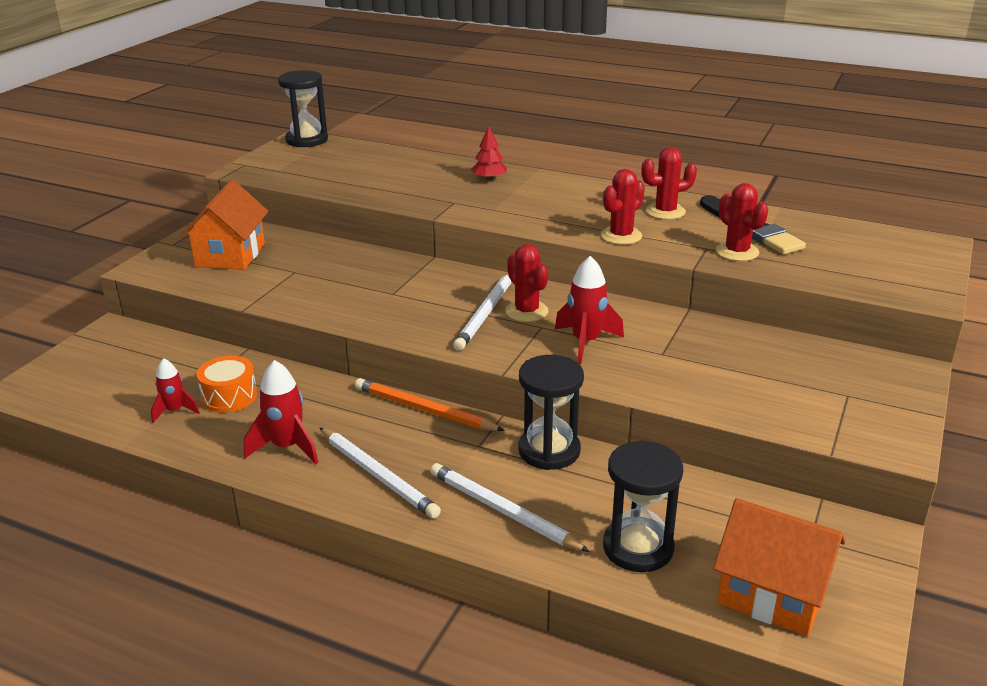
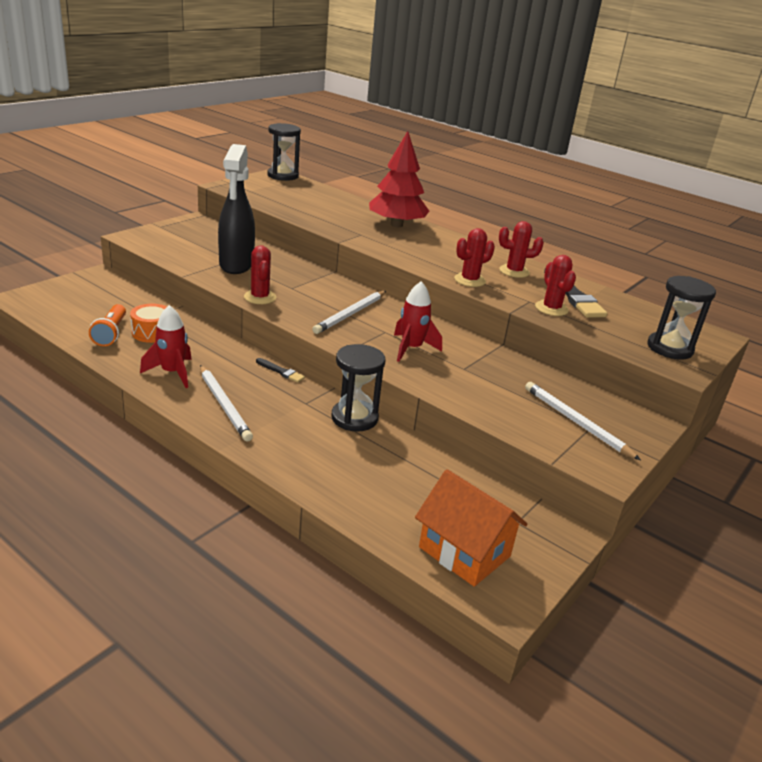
camera: 10 degrees right, 0 degrees up
red rocket [151,358,200,423] -> orange flashlight [89,304,126,346]
orange house [180,180,268,270] -> none
orange pencil [355,378,505,431] -> black brush [256,358,305,383]
white pencil [430,463,590,552] -> white pencil moved to [525,382,641,460]
red tree [471,126,507,181] -> red tree [369,131,429,227], size x2.21
red cactus [505,244,548,322] -> red cactus moved to [244,245,276,304]
black hourglass [603,440,683,572] -> black hourglass moved to [647,276,716,359]
none -> black spray bottle [218,144,255,274]

